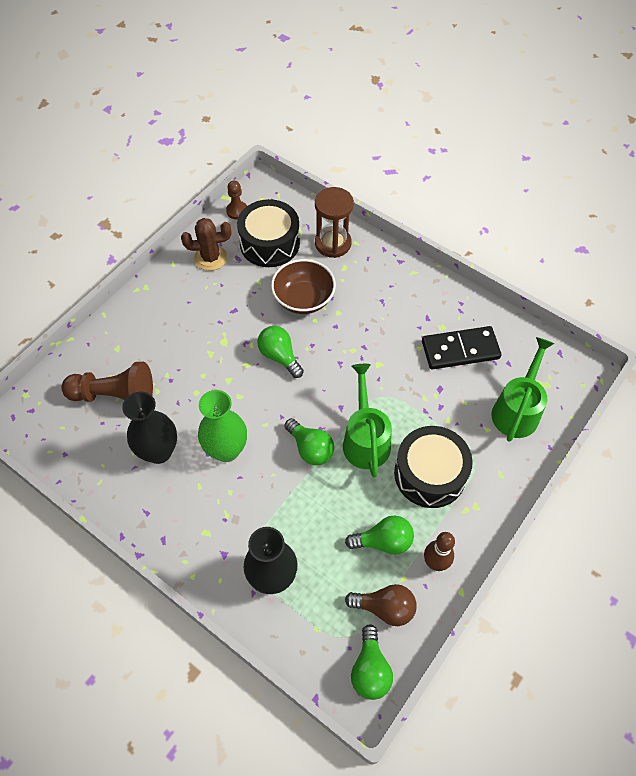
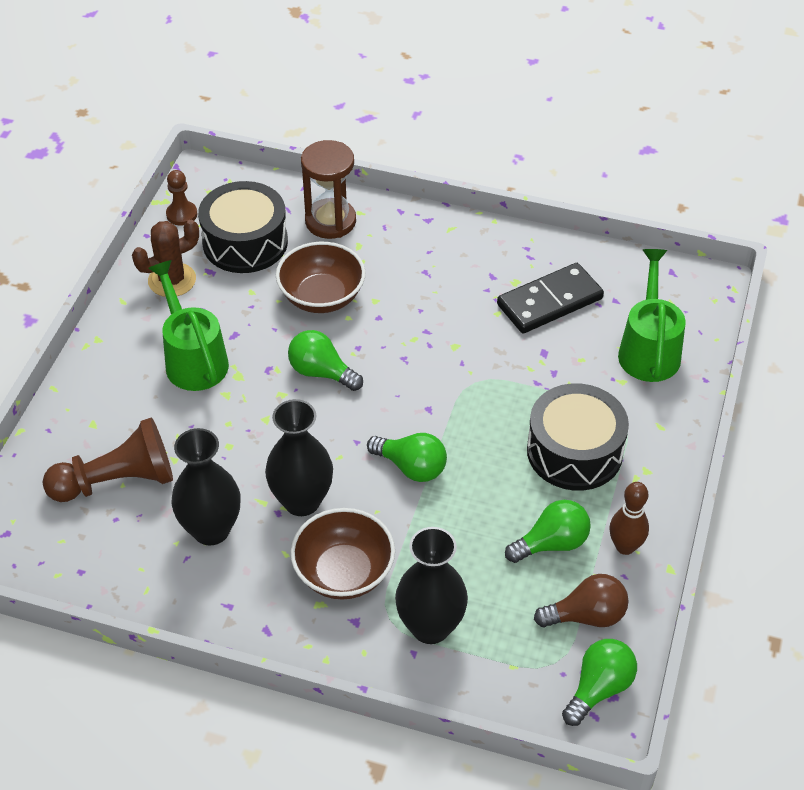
camera: 20 degrees left, 10 degrees down
green vase [198,390,247,462] -> black vase [265,399,333,516]
green watering can [343,364,392,477] -> green watering can moved to [148,260,229,391]
green light bulb [351,624,393,700] -> green light bulb turned 120 degrees counterclockwise [562,639,637,726]
none -> brown bowl [290,508,395,600]

